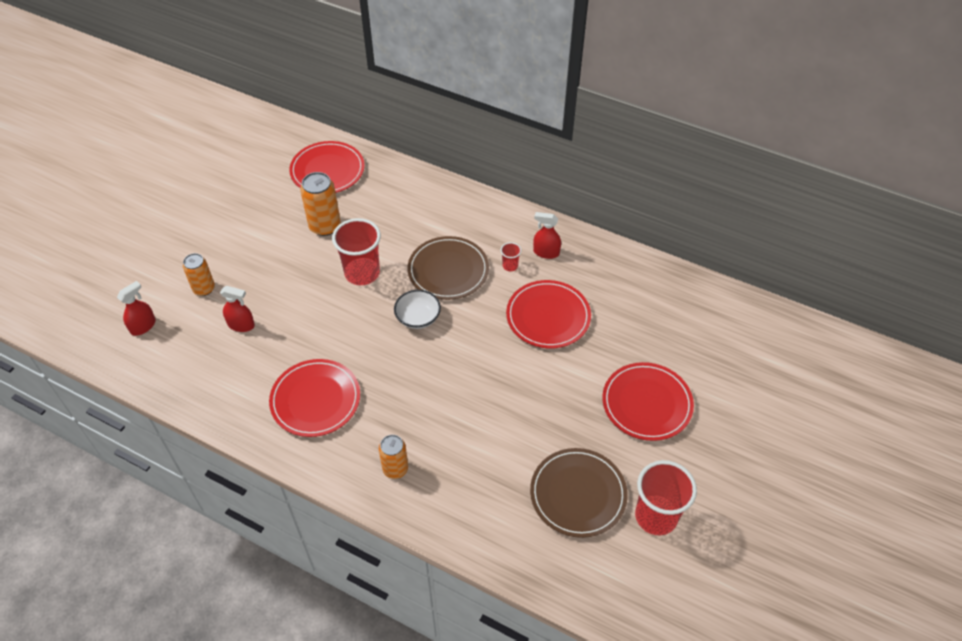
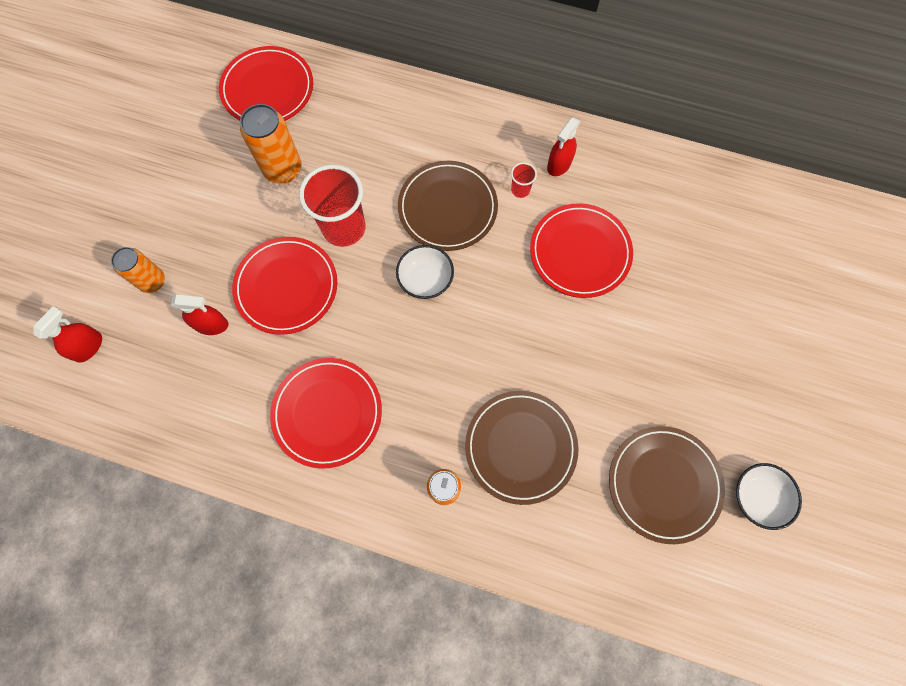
camera: 10 degrees left, 20 degrees up
red spray bottle [533,212,561,259] -> red spray bottle turned 60 degrees counterclockwise [547,118,580,176]
red plate [602,362,694,441] -> red plate moved to [232,237,337,335]
red cup [635,460,697,535] -> white bowl [736,463,802,530]
none -> brown plate [465,391,579,505]

